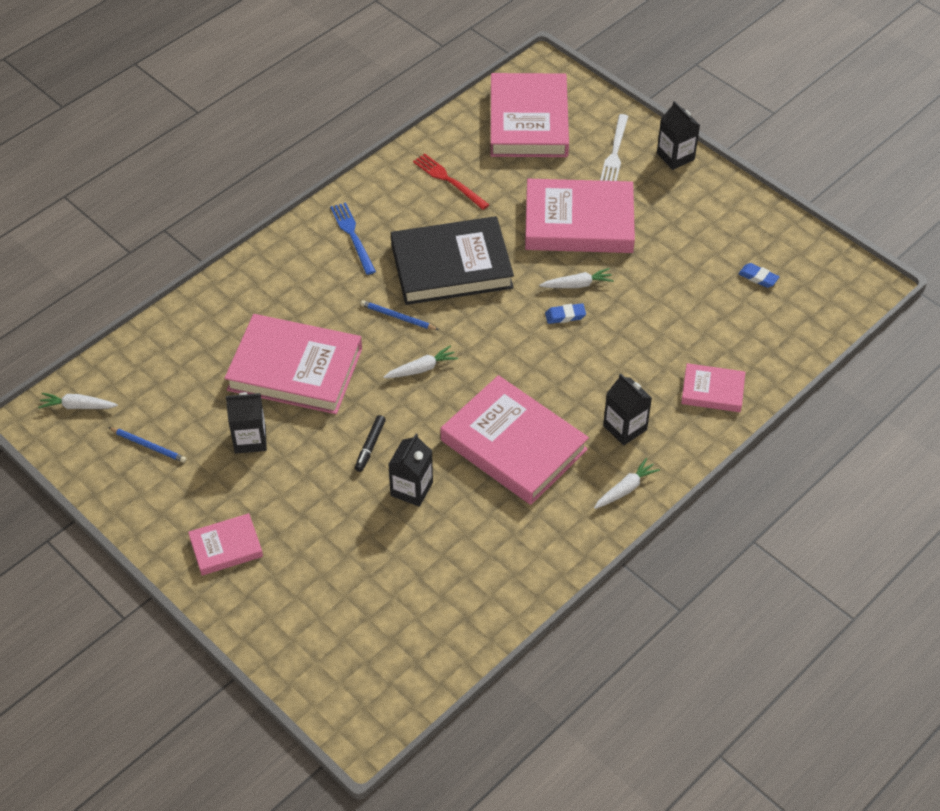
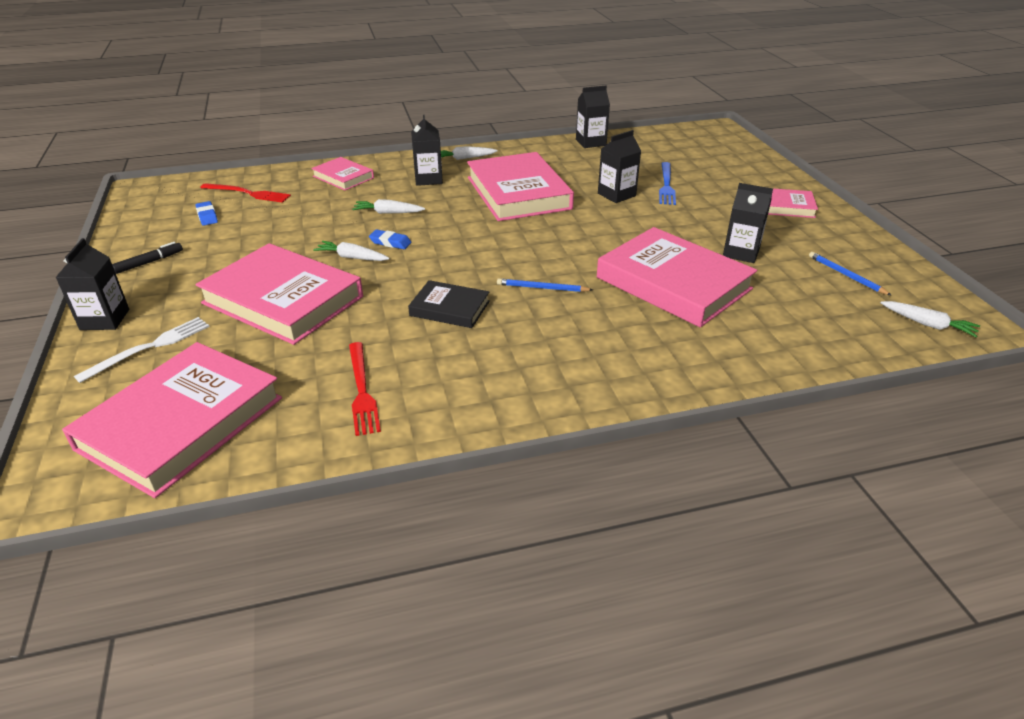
camera: 150 degrees left, 15 degrees down
blue fork [330,202,376,275] -> blue fork moved to [659,162,676,205]
black marker [355,415,386,472] -> black marker moved to [112,242,183,274]
blue pencil [360,300,439,330] -> blue pencil turned 135 degrees clockwise [497,278,593,292]
white carrot [383,346,458,378] -> white carrot moved to [352,199,425,214]
black book [391,216,514,305] -> black book [408,280,490,328], size x0.51
none -> red fork [200,183,291,203]
none -> black carton [576,86,610,148]

